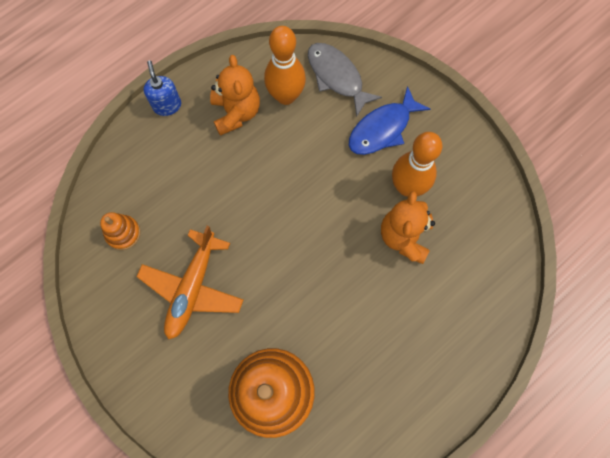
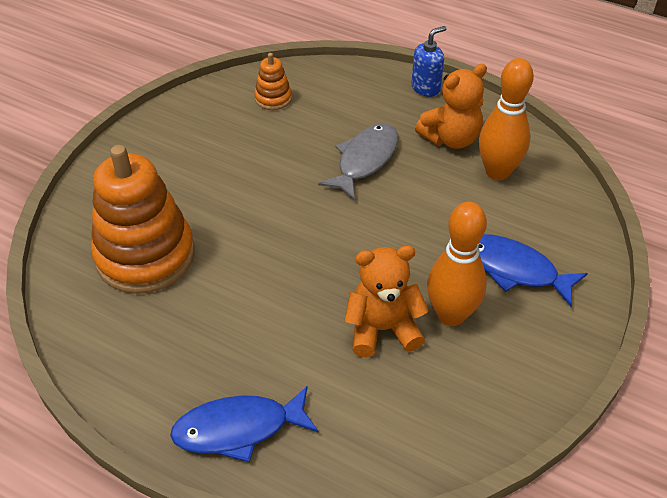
camera: 70 degrees right, 25 degrees down
orange plane [136,226,243,340] -> none
grey fish [308,43,382,117] -> grey fish moved to [318,123,398,200]
none -> blue fish [170,386,318,462]

